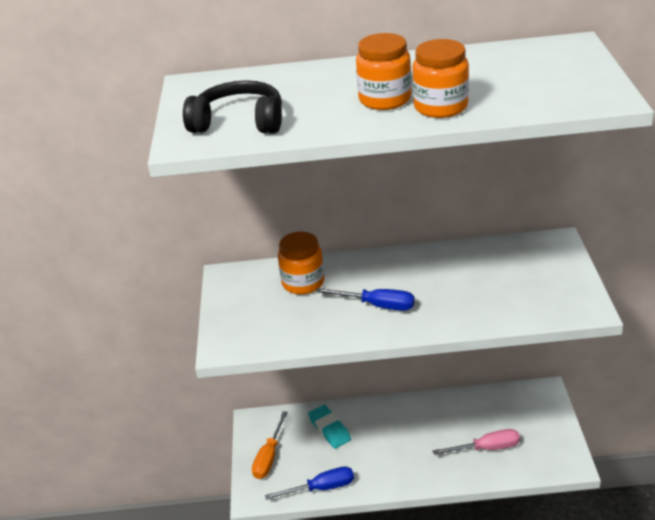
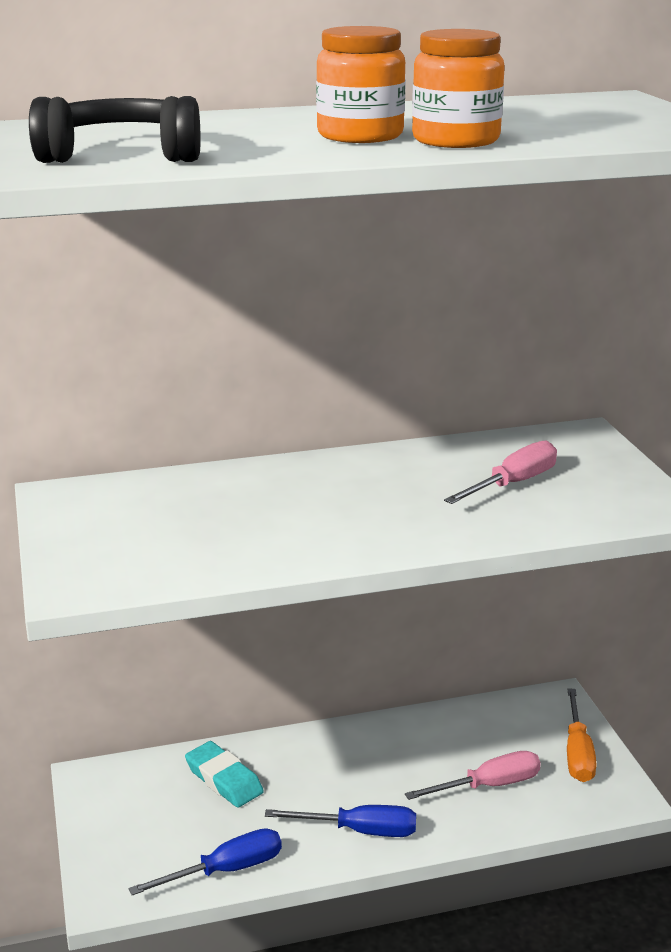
camera: 15 degrees left, 10 degrees down
orange screwdriver [252,411,288,479] -> orange screwdriver moved to [567,688,597,782]
orange jar [278,232,325,295] -> none
blue screwdriver [316,288,415,311] -> blue screwdriver moved to [265,805,416,837]
none -> pink screwdriver [444,441,557,504]

